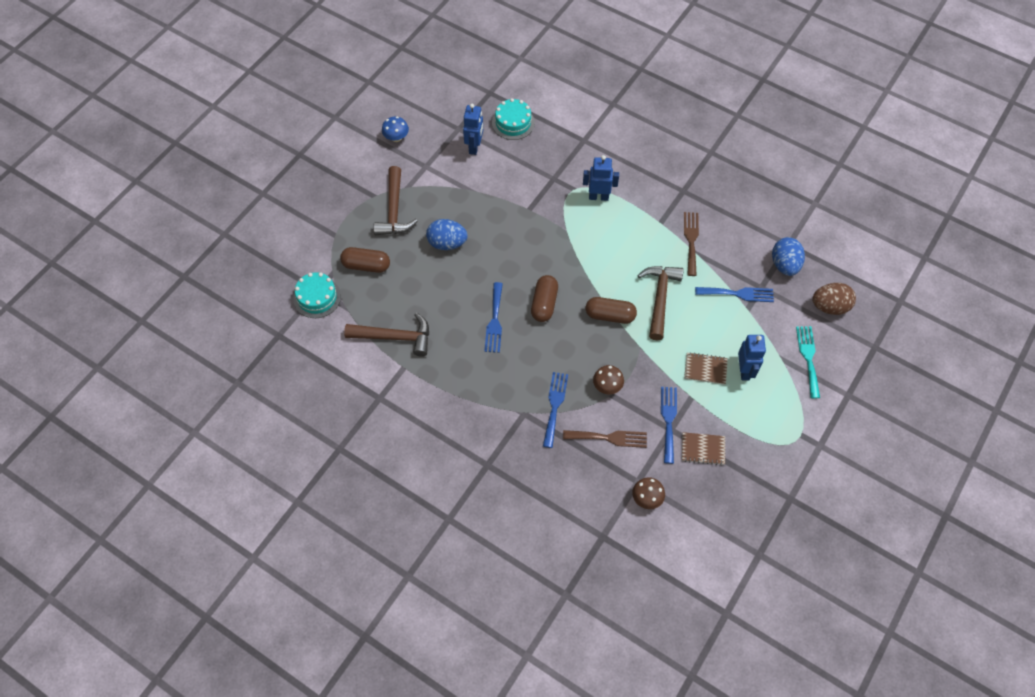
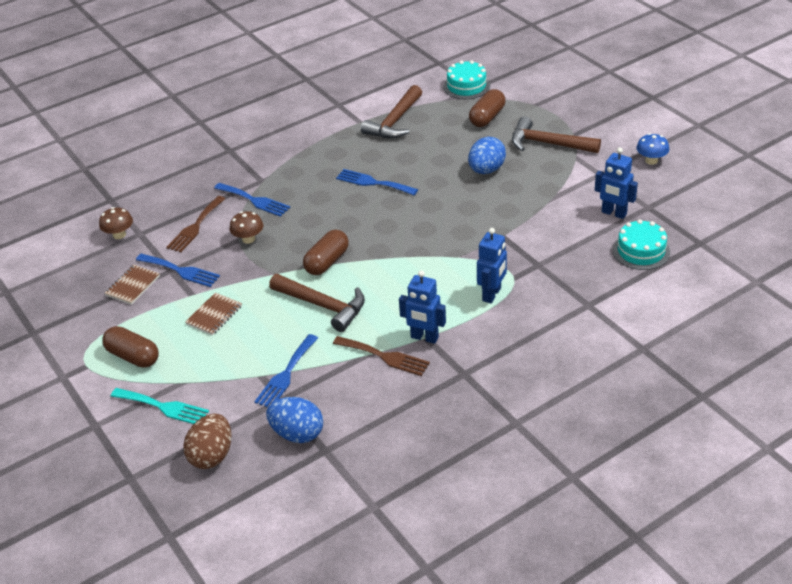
camera: 115 degrees right, 20 degrees down
brown capsule [531,275,558,322] -> brown capsule moved to [102,326,159,368]
blue robot [738,335,766,380] -> blue robot moved to [399,270,446,344]

